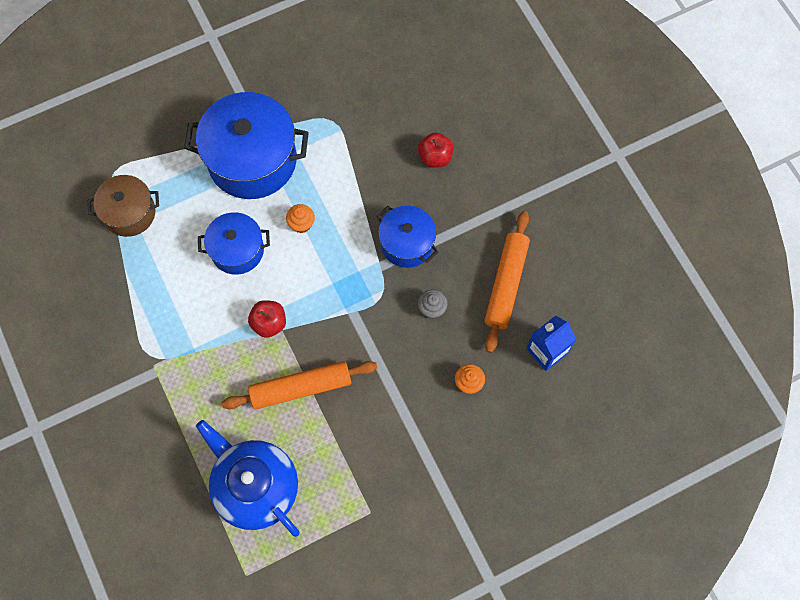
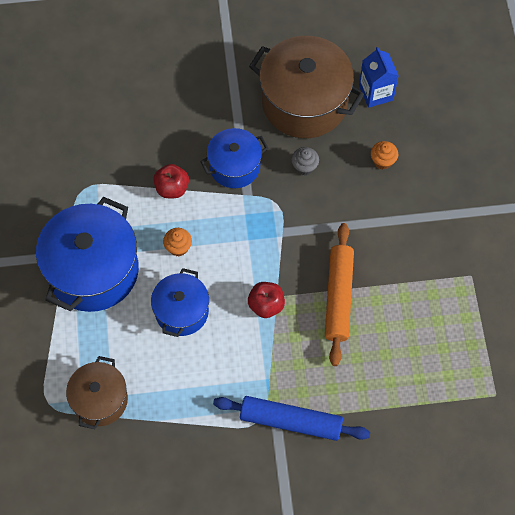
camera: 70 degrees left, 5 degrees down
blue teapot [196,420,300,537] -> none
red apple [418,132,454,168] -> red apple moved to [153,164,189,198]
orange rolling pin [485,211,530,353] -> brown pot [249,36,364,138]
none -> blue rolling pin [213,396,370,441]

